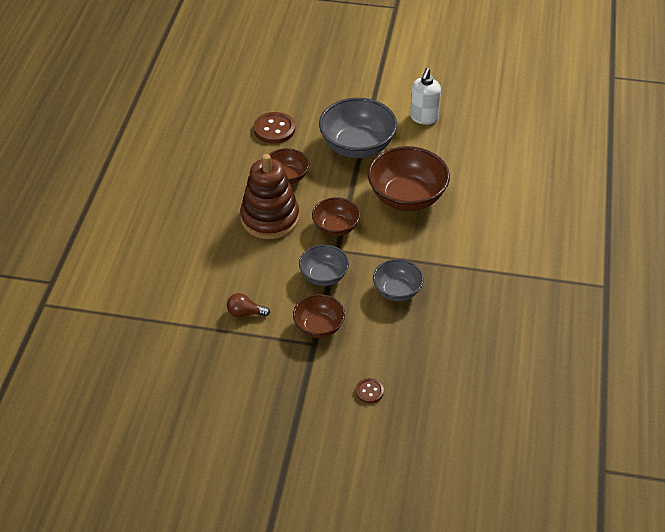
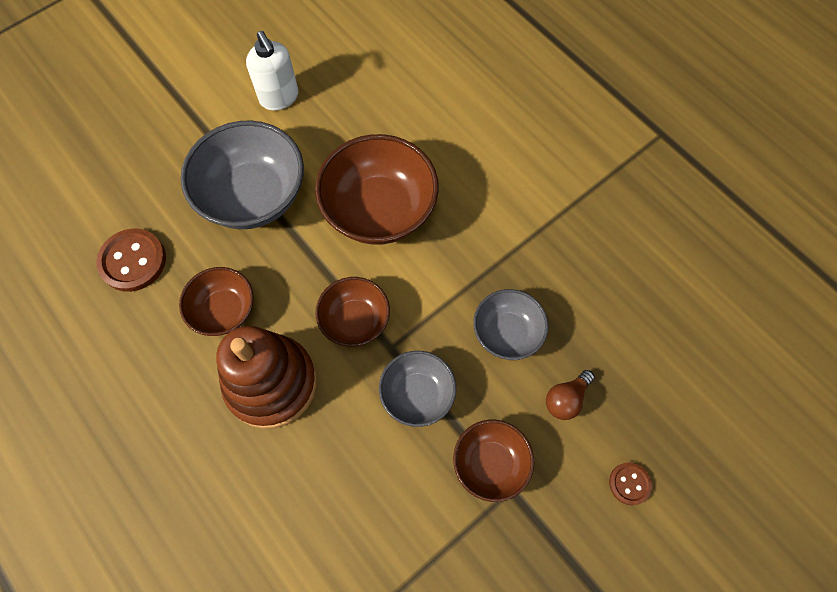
camera: 50 degrees left, 20 degrees up
brown light bulb [227,293,270,317] -> brown light bulb moved to [546,370,595,420]

